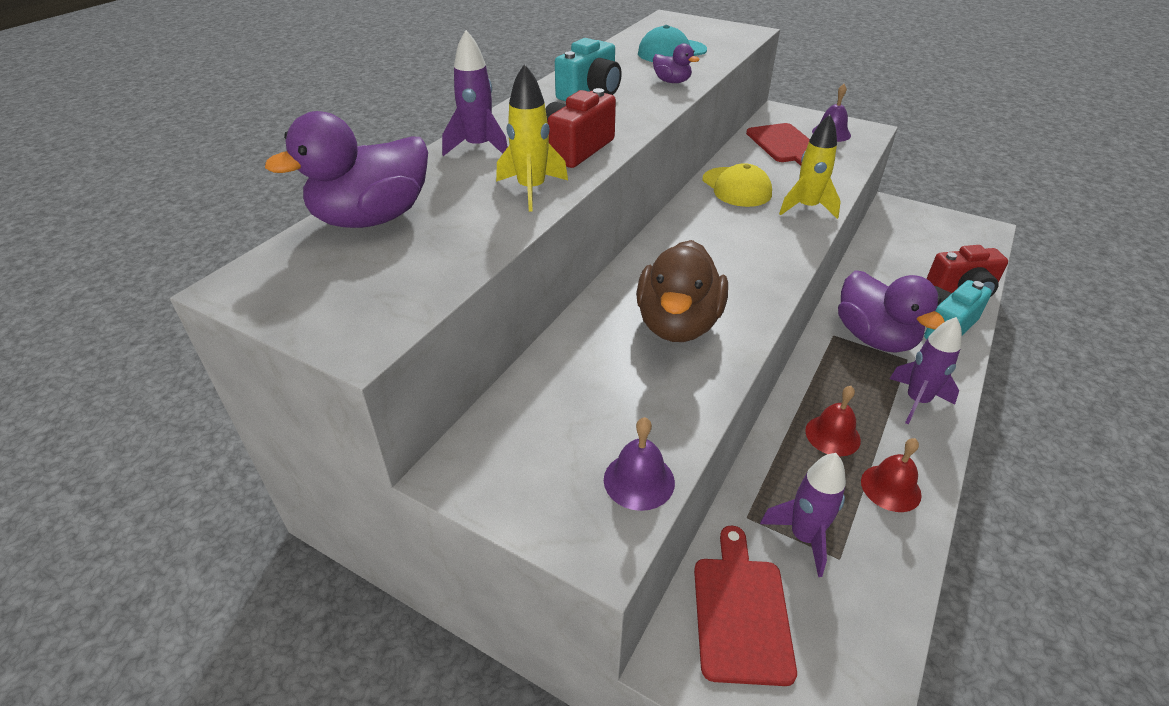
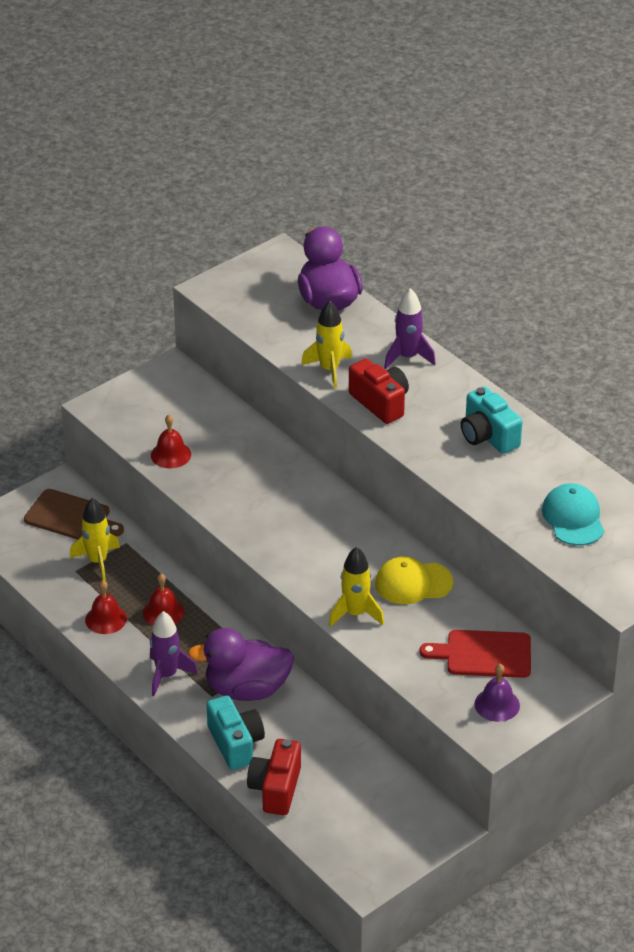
camera: 110 degrees right, 0 degrees up
purple bell [604,417,675,511] -> none
brown duck [636,240,728,342] -> none
purple duck [653,43,700,83] -> none
red cutting board [694,525,797,686] -> brown cutting board [24,489,124,540]
purple rocket [760,453,846,577] -> yellow rocket [70,498,120,581]
none -> red bell [151,415,191,468]

